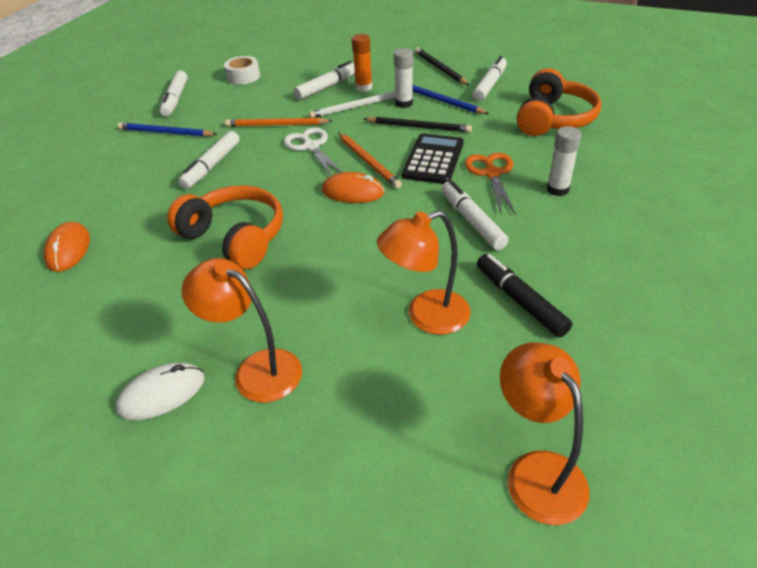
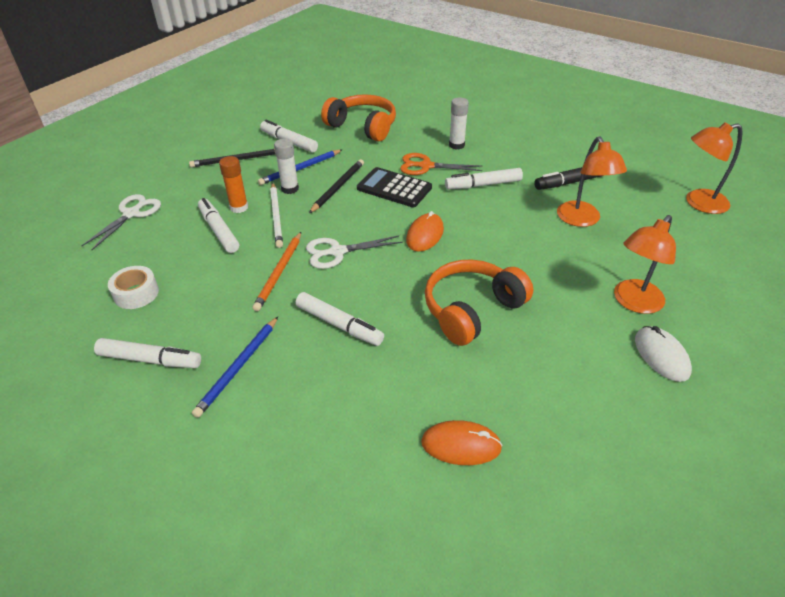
camera: 80 degrees left, 0 degrees up
orange pencil [338,132,402,188] -> none
none -> white scissors [81,194,161,250]

